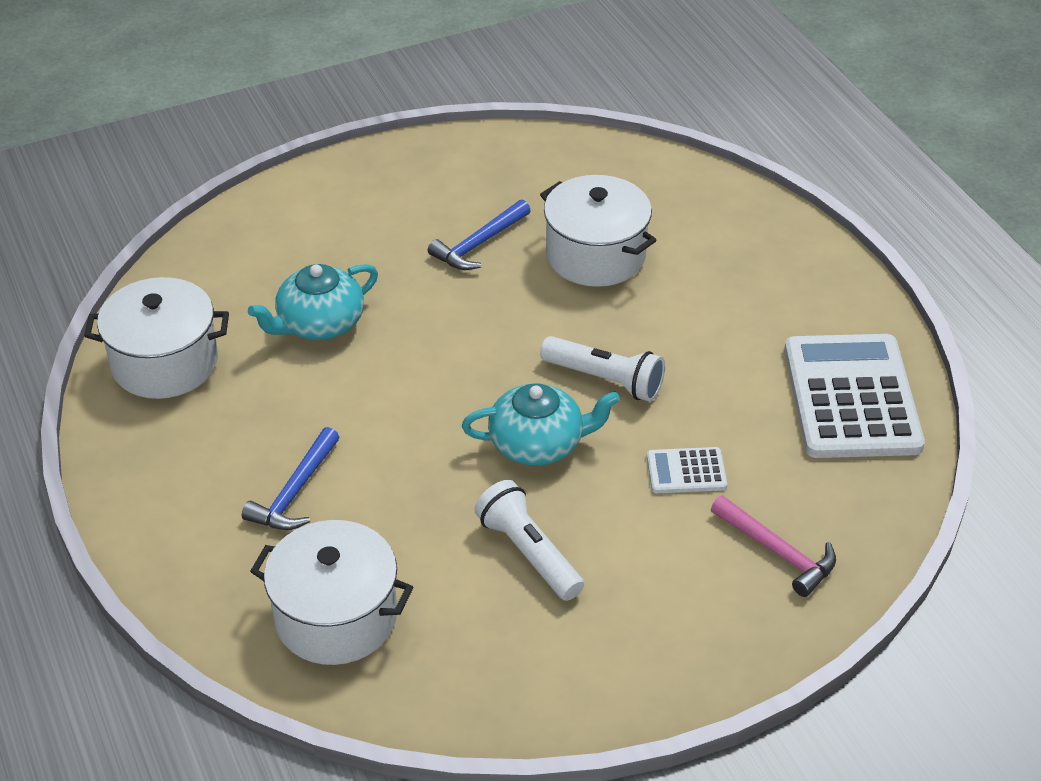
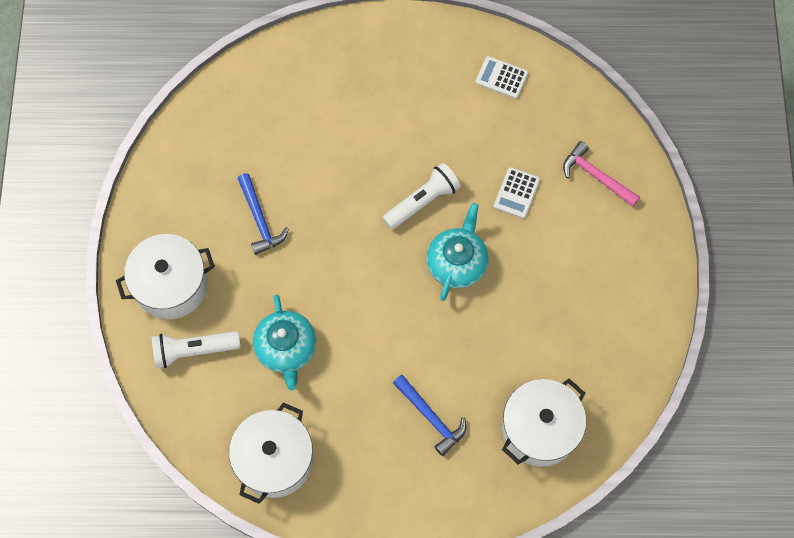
camera: 65 degrees left, 25 degrees up
white flashlight [474,480,584,601] -> white flashlight moved to [152,331,240,368]
white pot [540,175,656,287] -> white pot moved to [116,234,215,319]
pink hammer [711,495,836,597] -> pink hammer turned 120 degrees counterclockwise [563,141,640,207]
white calculator [784,334,925,458] -> white calculator [475,56,528,99], size x0.45

